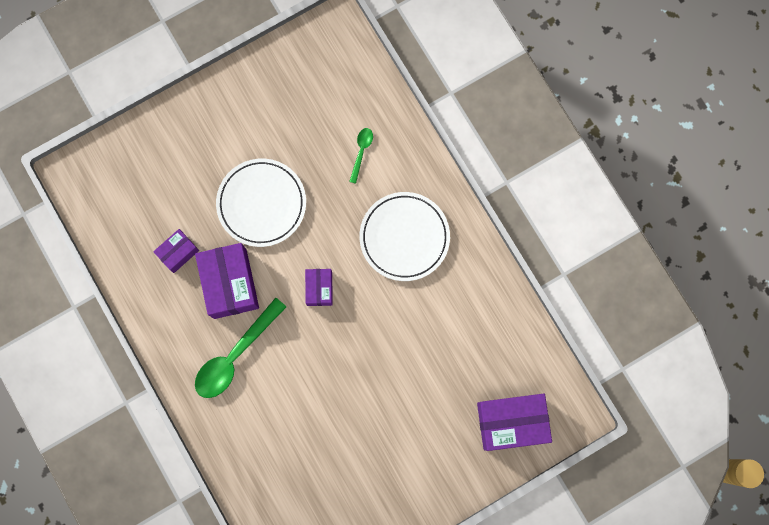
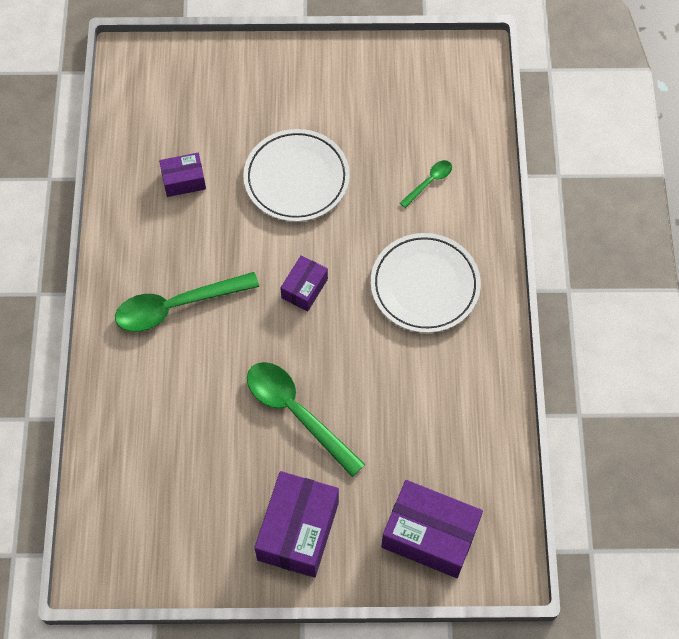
camera: 30 degrees right, 15 degrees down
purple box [195,243,259,319] -> purple box moved to [254,471,339,578]
none -> green spoon [247,362,365,477]

